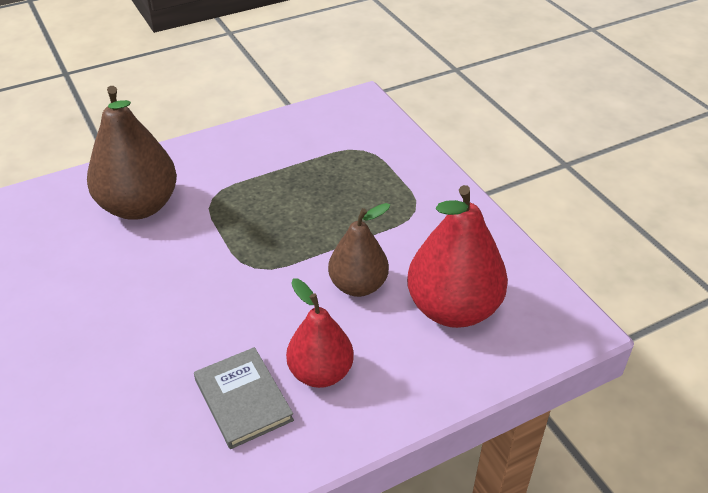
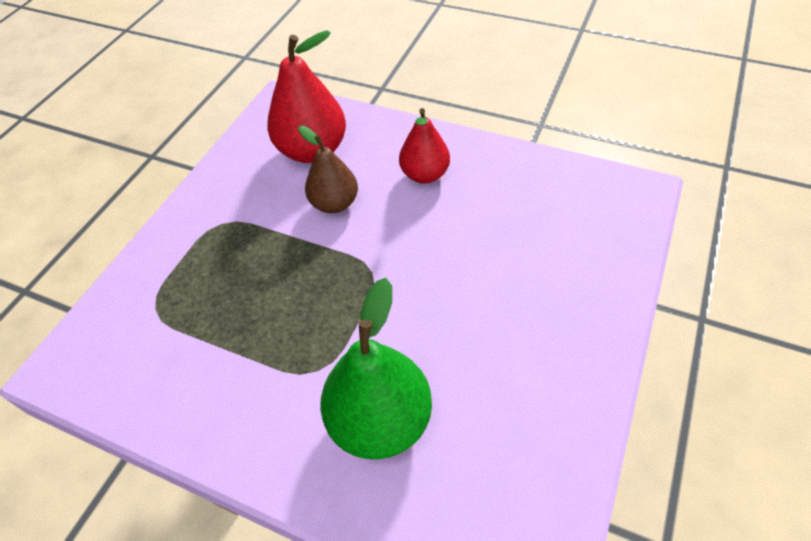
camera: 125 degrees left, 10 degrees up
brown pear [87,86,177,220] -> green pear [320,278,432,459]
grey book [194,347,294,449] -> none

